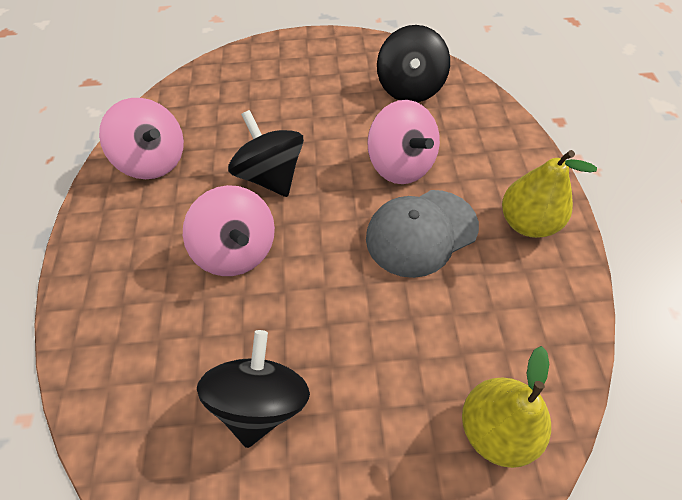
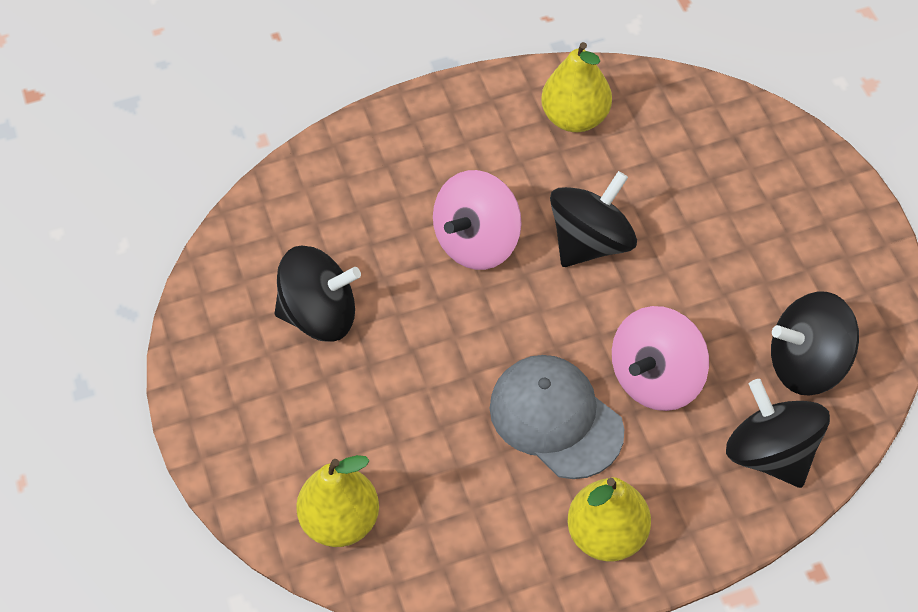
camera: 75 degrees right, 0 degrees up
pink spinning top [99,98,184,179] -> yellow pear [541,42,612,132]
none -> black spinning top [726,379,830,488]

